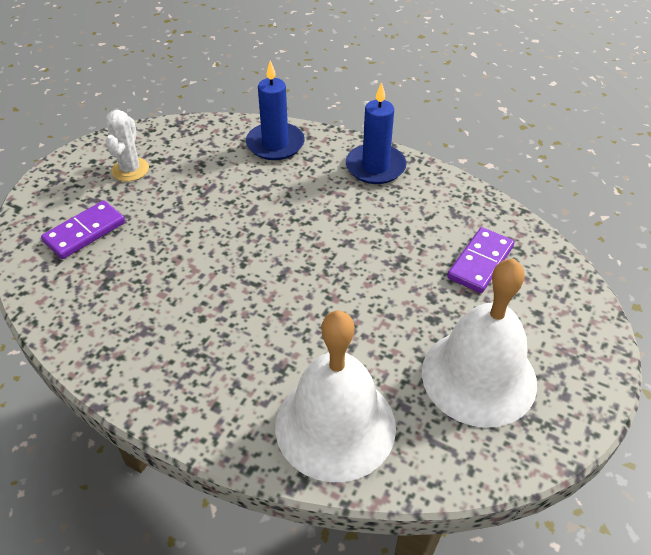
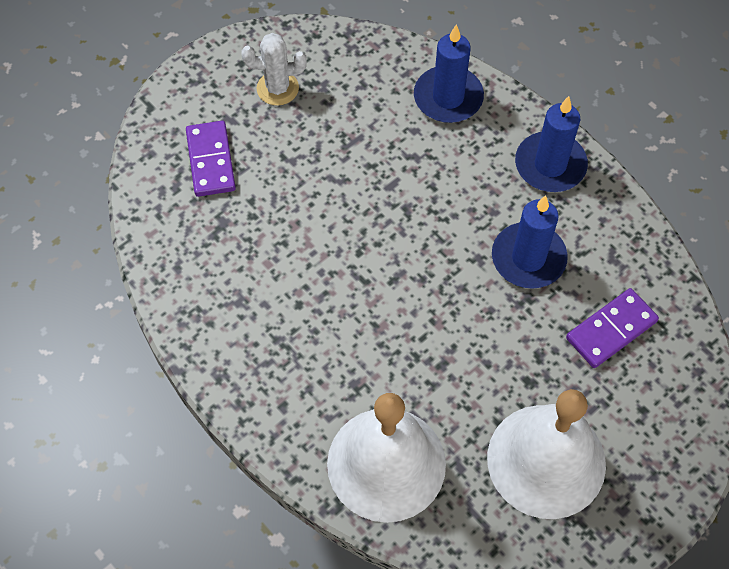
camera: 20 degrees right, 15 degrees up
purple domino [41,200,125,259] -> purple domino turned 75 degrees counterclockwise [186,121,236,197]
white cactus [106,110,149,181] -> white cactus turned 60 degrees clockwise [241,33,307,106]
none -> blue candle [492,195,568,289]

